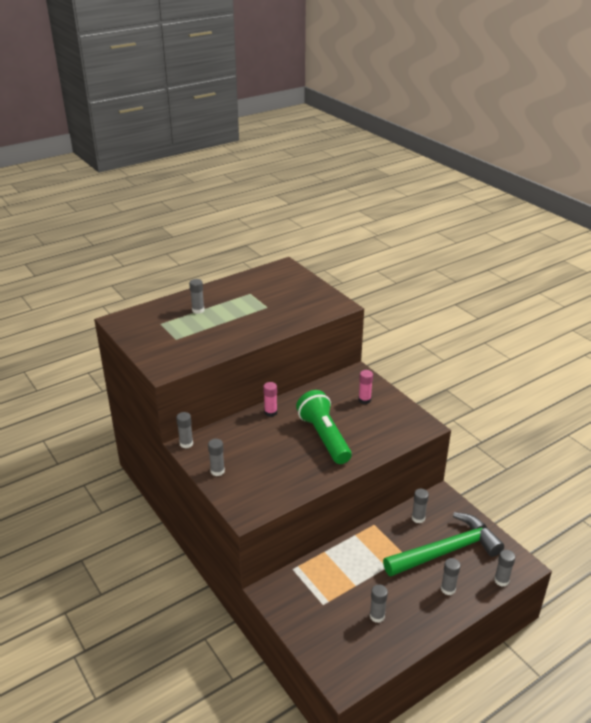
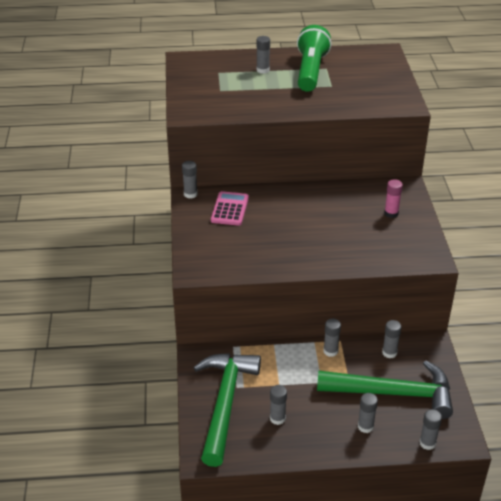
camera: 30 degrees right, 5 degrees up
grey glue stick [208,439,225,476] -> grey glue stick moved to [323,319,341,357]
pink glue stick [263,382,277,417] -> none
green flashlight [296,390,352,464] -> green flashlight moved to [297,25,332,92]
none -> green hammer [193,353,261,467]
none -> pink calculator [211,191,249,226]

